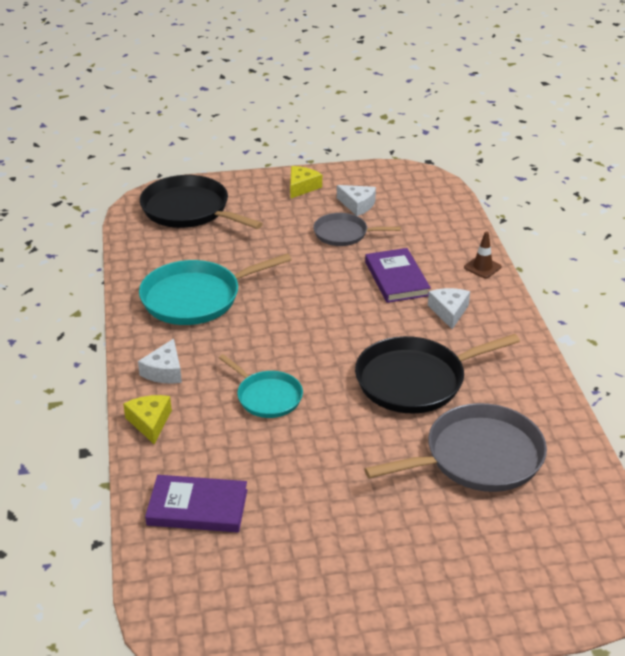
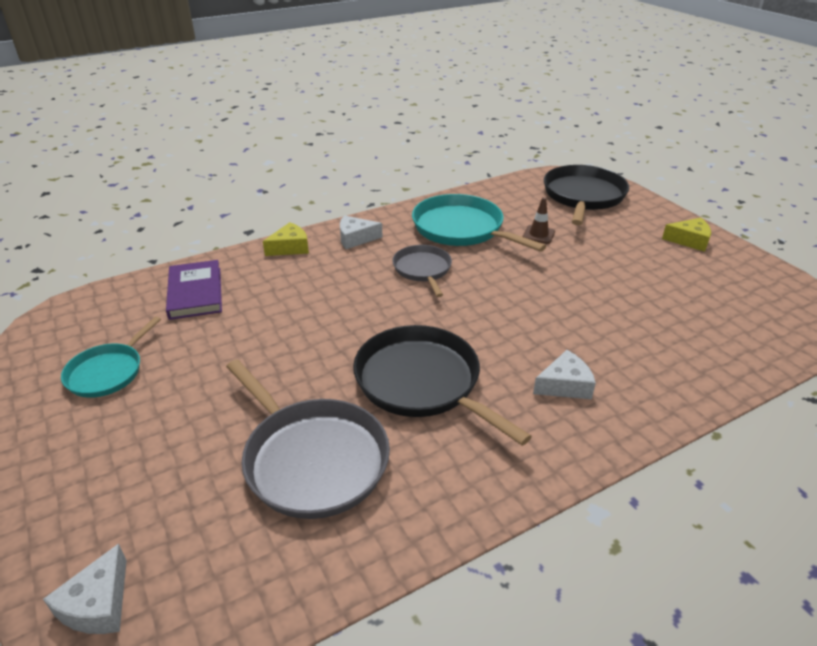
camera: 70 degrees right, 0 degrees up
turquoise pan [219,354,303,418] -> turquoise pan moved to [61,316,161,398]
grey pan [313,213,401,246] -> grey pan moved to [392,245,452,297]
white cheese [337,185,376,216] -> white cheese moved to [43,543,127,634]
purple book [365,248,431,303] -> none
brown traffic cone [464,232,501,279] -> brown traffic cone moved to [523,197,555,244]

